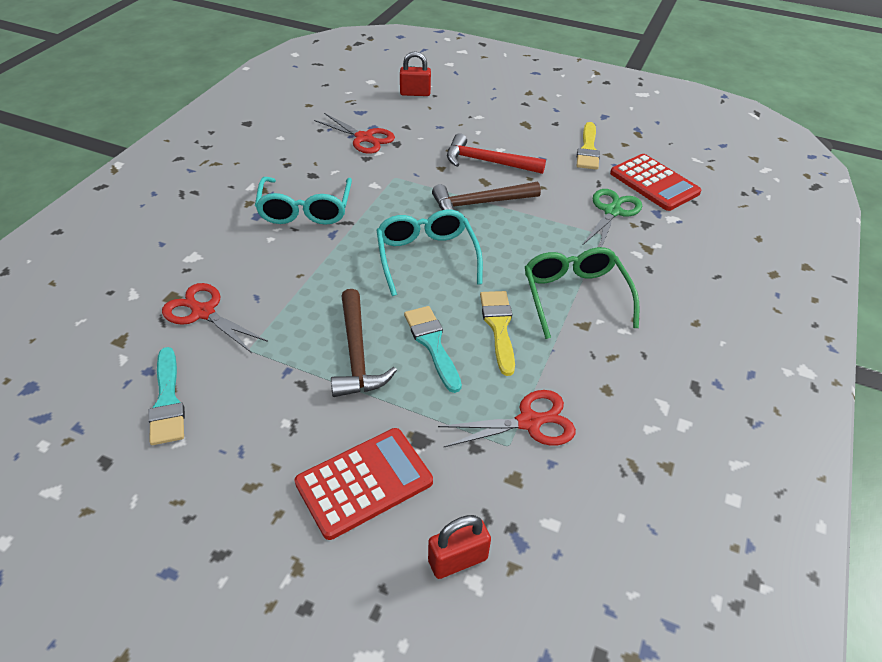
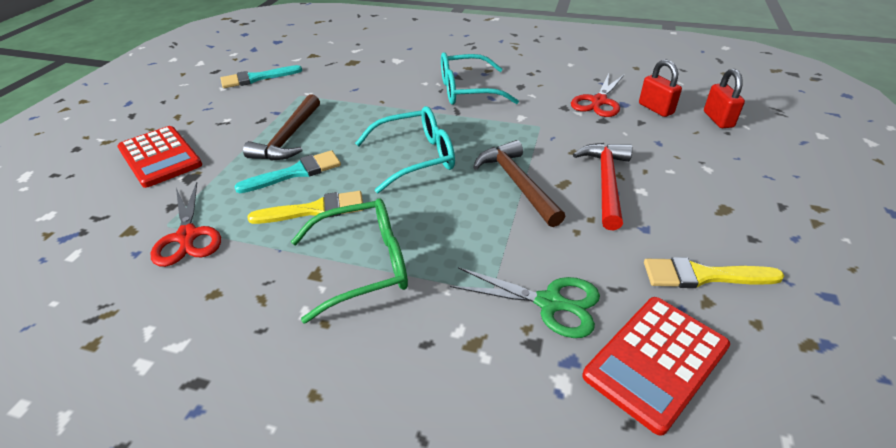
camera: 85 degrees right, 5 degrees down
red scissors [162,283,268,353] -> none
brown hammer [331,289,397,397] -> brown hammer turned 60 degrees counterclockwise [243,94,320,160]
red padlock [428,515,491,579] -> red padlock moved to [639,59,682,117]

